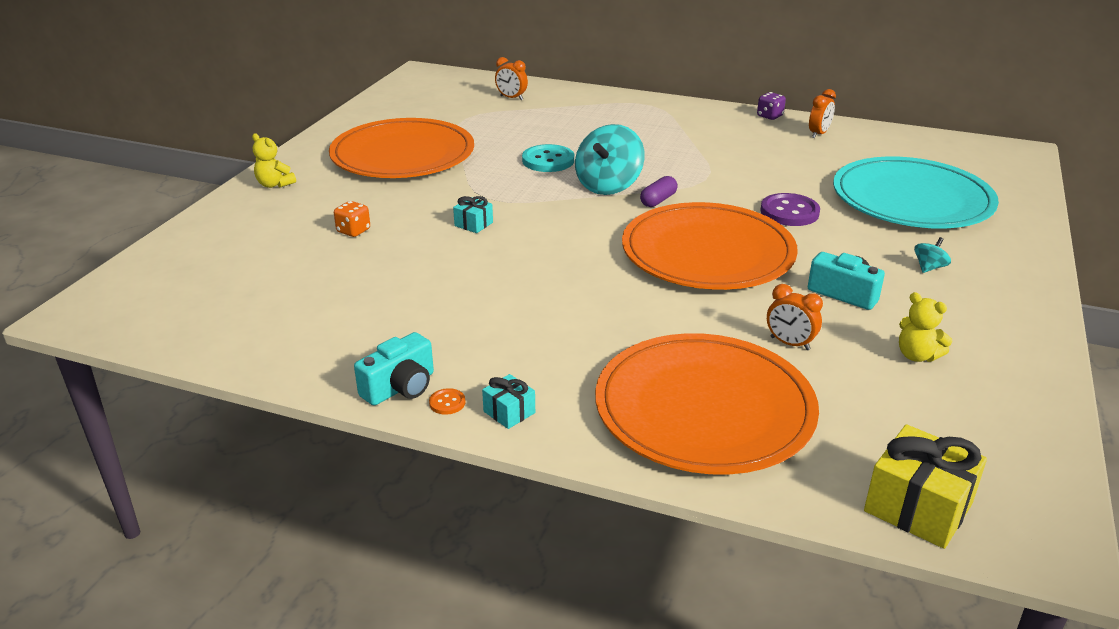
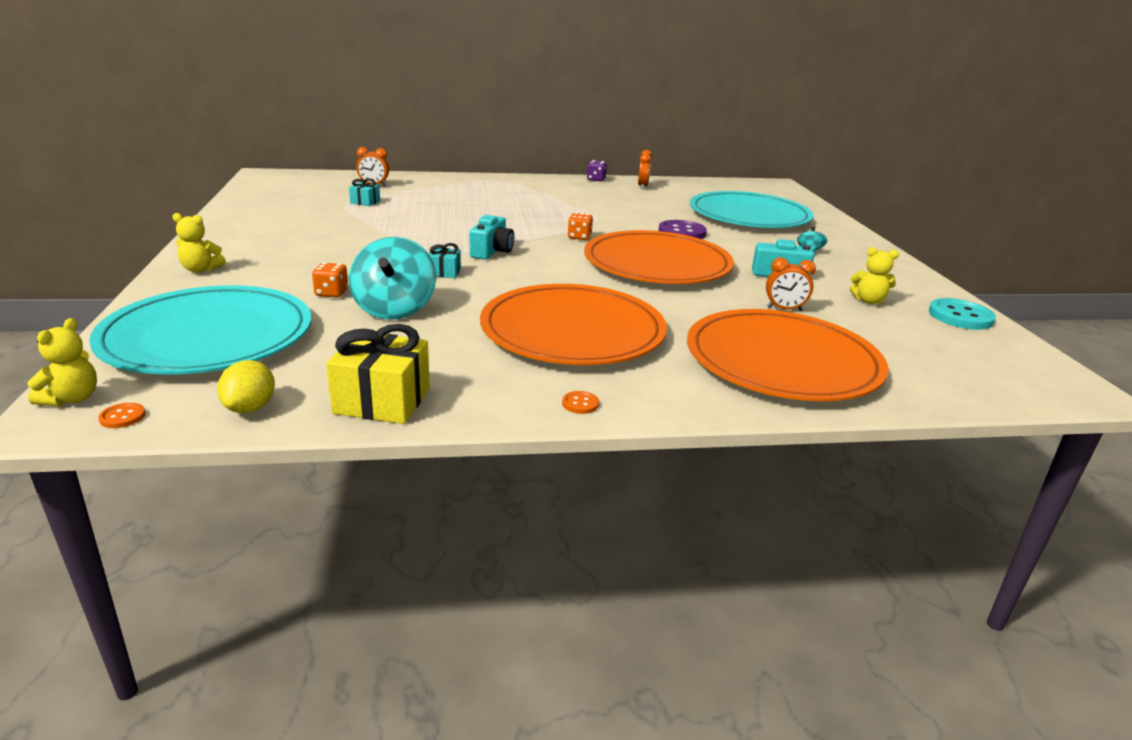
camera: 30 degrees left, 5 degrees down
orange plate [329,118,474,178] -> orange plate moved to [480,284,667,365]
turquoise camera [354,332,434,406] -> turquoise camera moved to [470,215,514,260]
turquoise gift [482,374,535,429] -> turquoise gift moved to [349,179,380,206]
turquoise button [522,144,574,172] -> turquoise button moved to [929,298,996,330]
turquoise spinning top [575,124,645,195] -> turquoise spinning top moved to [349,237,436,320]
purple capsule [640,176,678,207] -> orange dice [567,212,593,240]
yellow gift [864,424,987,549] -> yellow gift moved to [326,324,430,424]
none -> yellow teddy bear [27,318,97,406]
none -> turquoise plate [89,285,311,375]
none -> orange button [98,403,145,428]
none -> yellow lemon [217,360,275,413]

